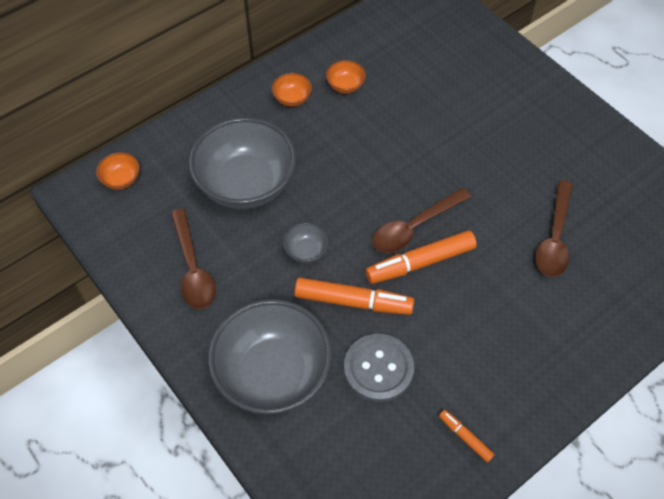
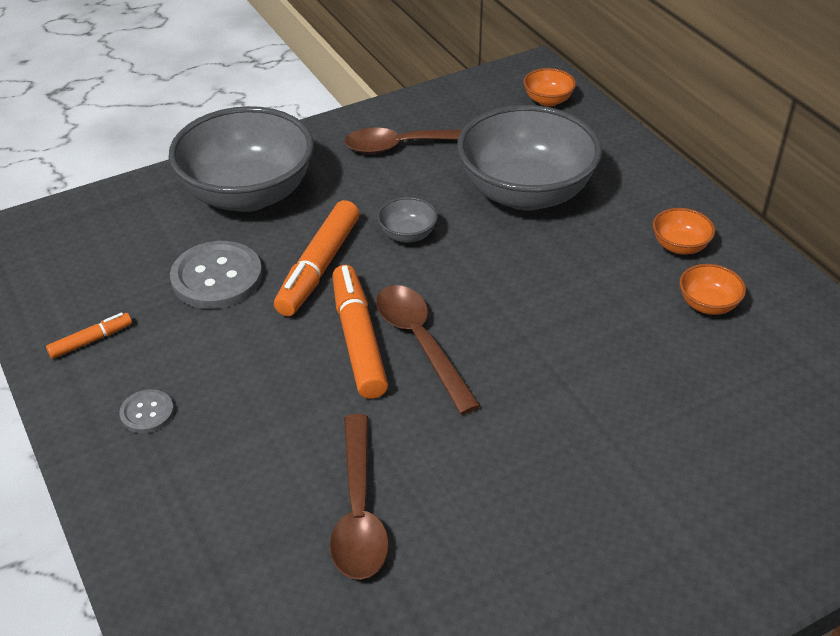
camera: 100 degrees right, 15 degrees down
brown spoon [535,180,573,277] -> brown spoon turned 120 degrees counterclockwise [330,414,389,580]
none -> grey button [119,389,174,433]

